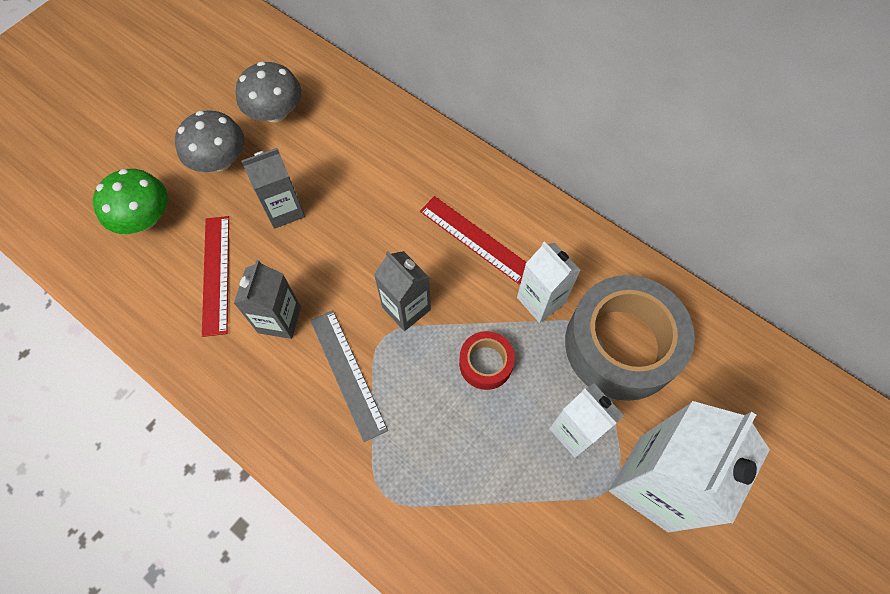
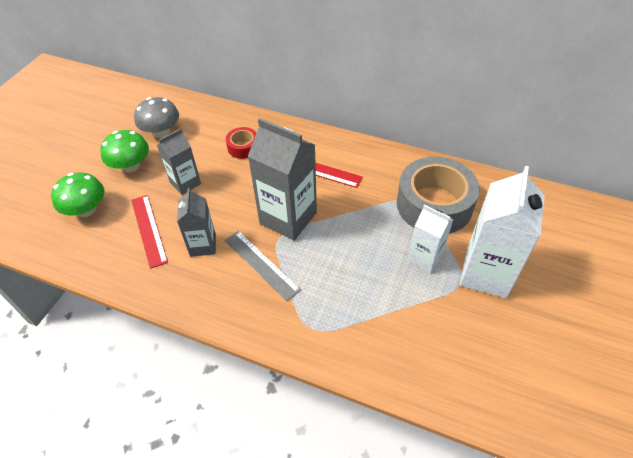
camera: 15 degrees left, 15 degrees down
grey mushroom [175,110,245,172] -> green mushroom [100,130,149,172]
grey carton [374,251,431,331] -> grey carton [248,118,317,241], size x1.73
red tape [459,331,515,390] -> red tape moved to [226,127,257,159]
white carton [517,241,581,323] -> none

